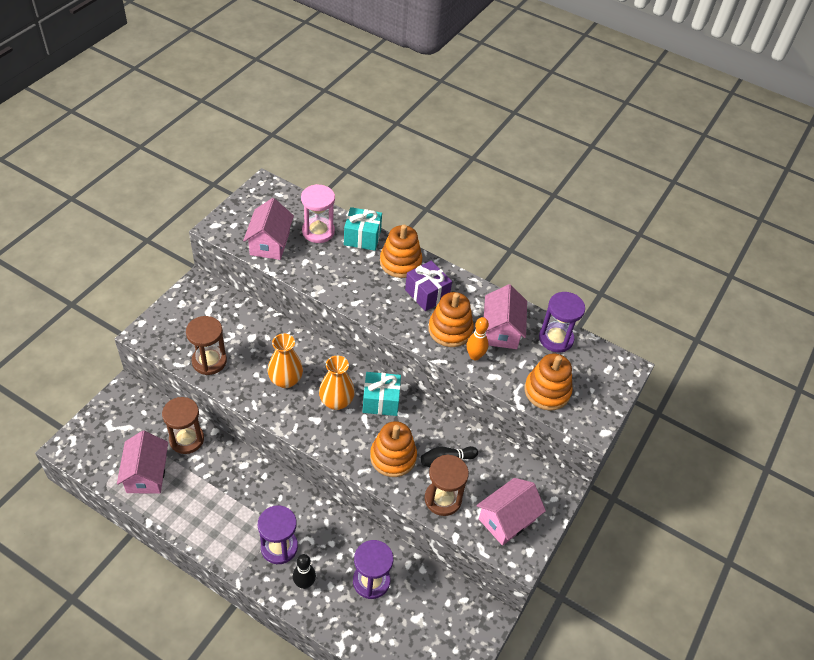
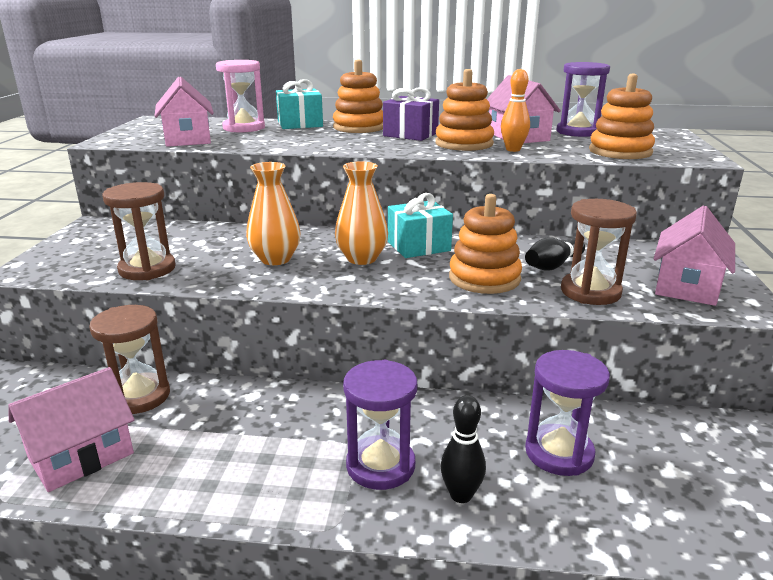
camera: 20 degrees left, 25 degrees down
pink house [117,431,168,493] -> pink house turned 75 degrees clockwise [8,367,134,492]

